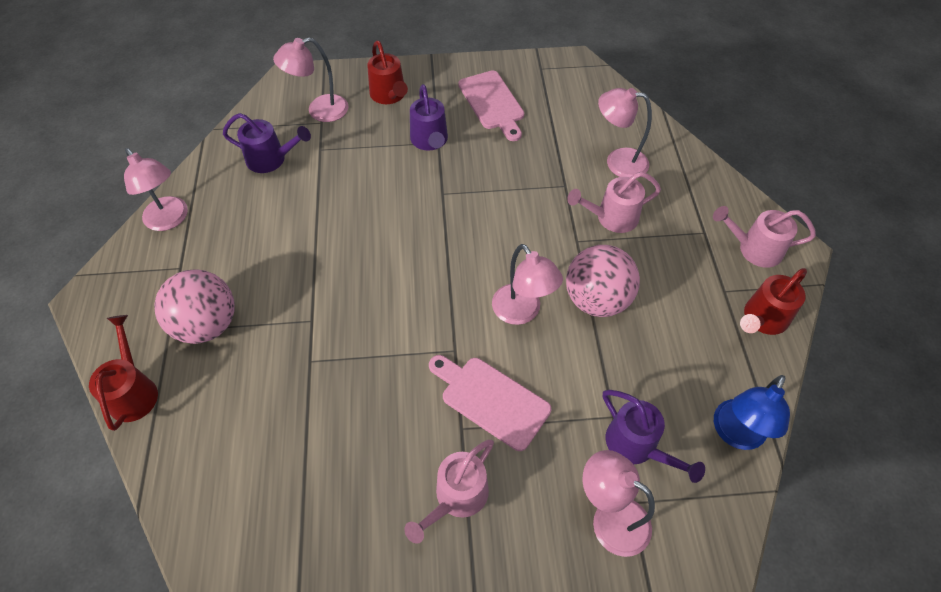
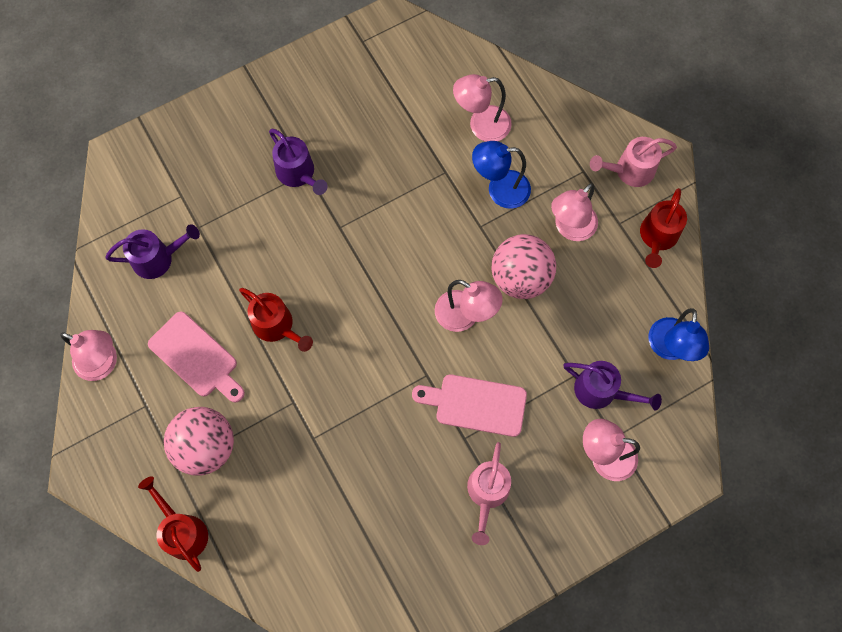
camera: 25 degrees left, 15 degrees up
pink lamp [273,37,348,122] -> pink lamp moved to [551,183,598,241]
red watering can [367,40,408,104] -> red watering can moved to [239,288,313,352]
pink cutting board [458,70,524,141] -> pink cutting board moved to [148,311,245,403]
pink watering can [567,172,661,233] -> blue lamp [472,141,531,209]

